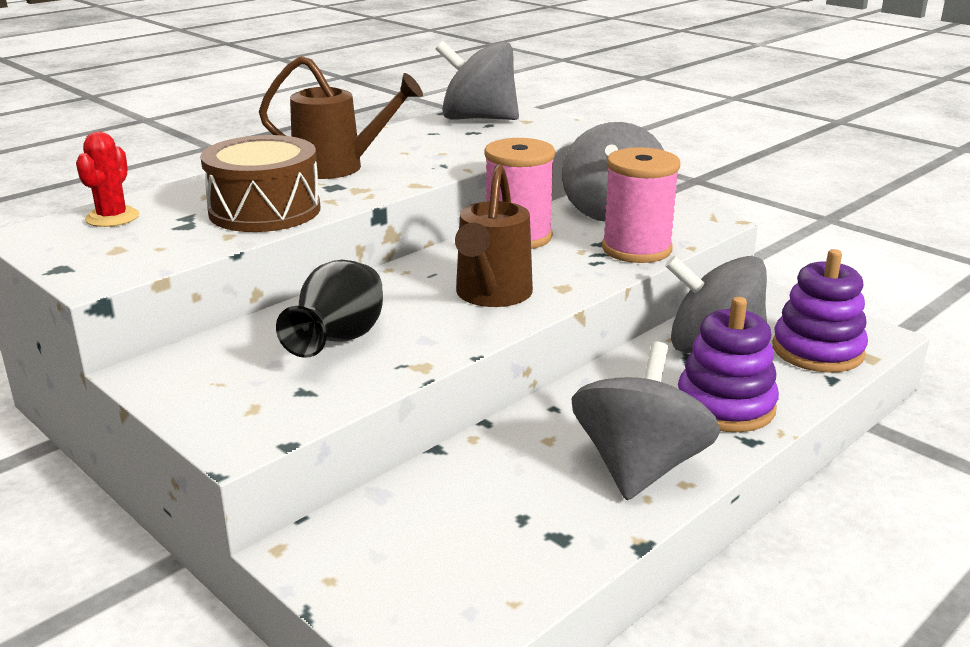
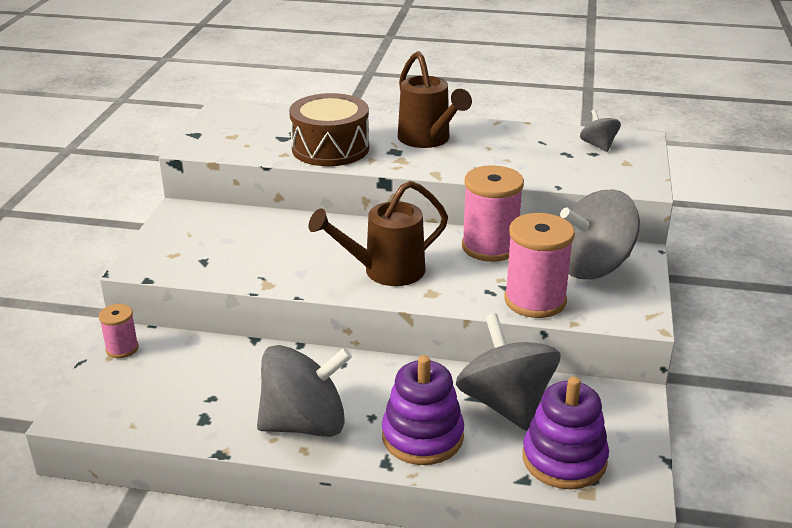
camera: 55 degrees right, 5 degrees up
red cactus [76,132,139,227] -> none
black vase [276,260,383,358] -> none
grey spinning top [436,41,519,120] -> grey spinning top [580,109,621,152], size x0.49
none -> pink spool [99,304,139,358]

